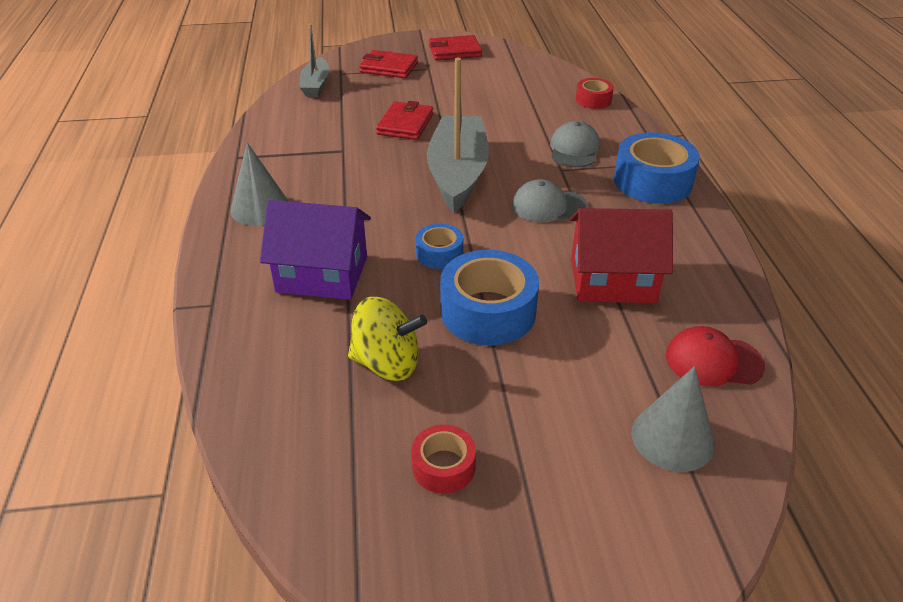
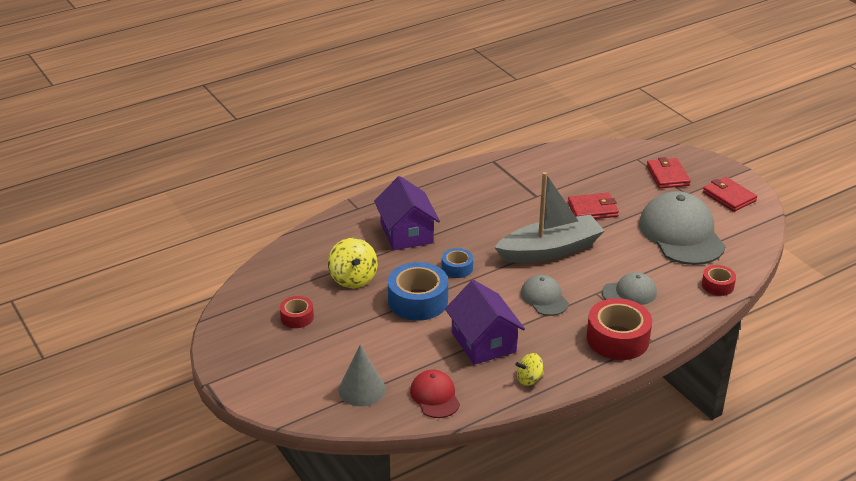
camera: 65 degrees right, 5 degrees down
grey cone [230,142,288,225] -> none
grey boat [299,24,329,97] -> none
red house [570,208,673,303] -> purple house [445,280,525,365]
blue tape [614,132,700,204] -> red tape [587,298,652,360]
none -> yellow spinning top [515,353,544,386]
none -> grey cap [639,191,726,265]

